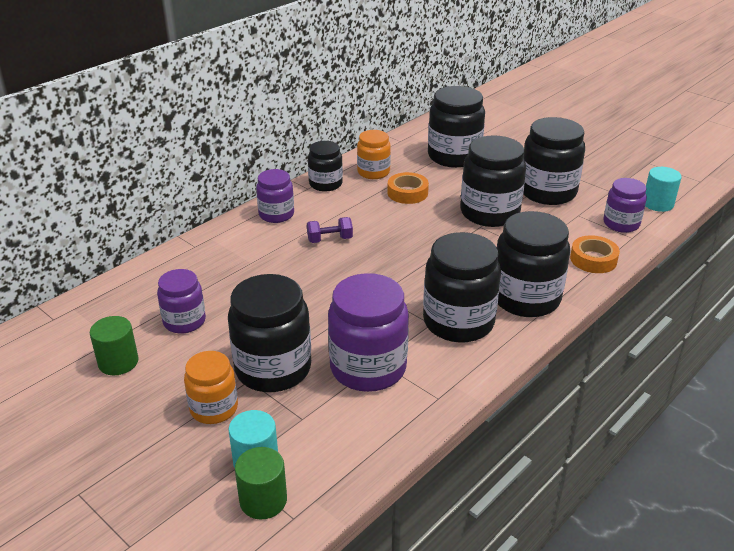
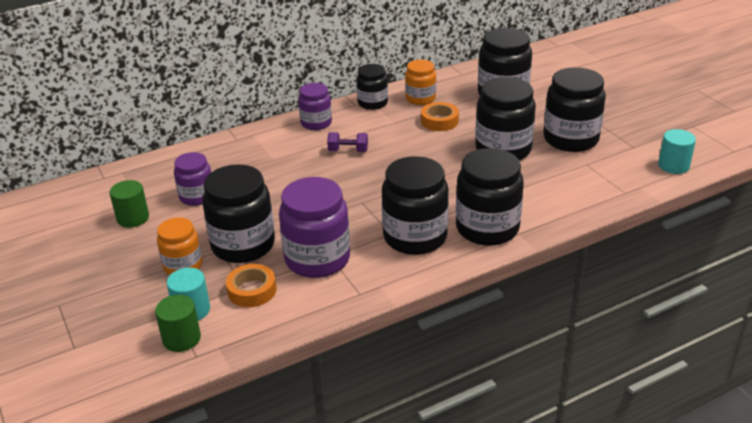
camera: 20 degrees right, 0 degrees up
orange tape [570,235,620,273] -> orange tape moved to [226,264,276,307]
purple jar [604,178,647,233] -> none

